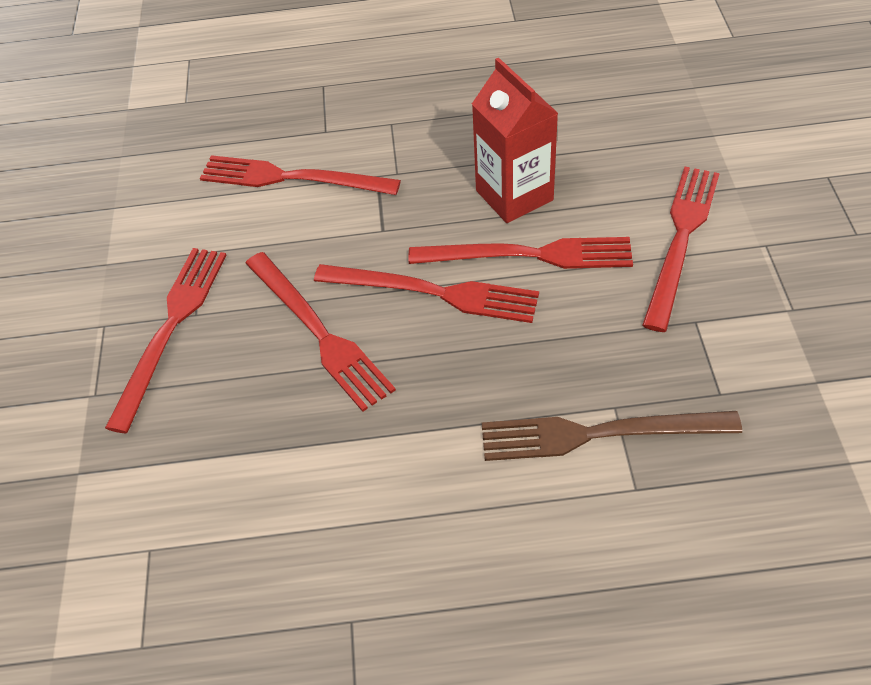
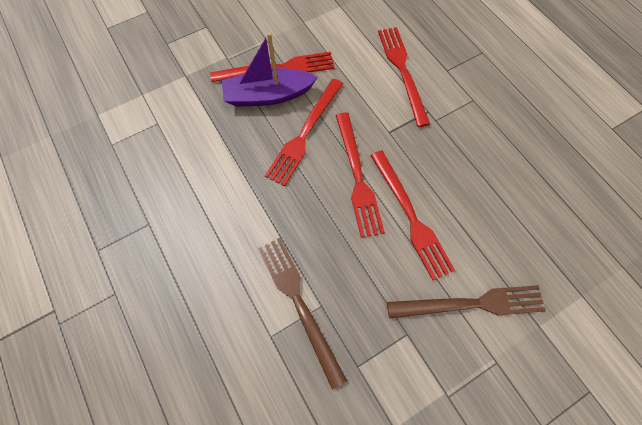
camera: 60 degrees right, 15 degrees up
red carton [472,57,558,223] -> none
red fork [642,167,720,332] -> brown fork [387,285,546,318]
none -> purple boat [222,32,318,107]

